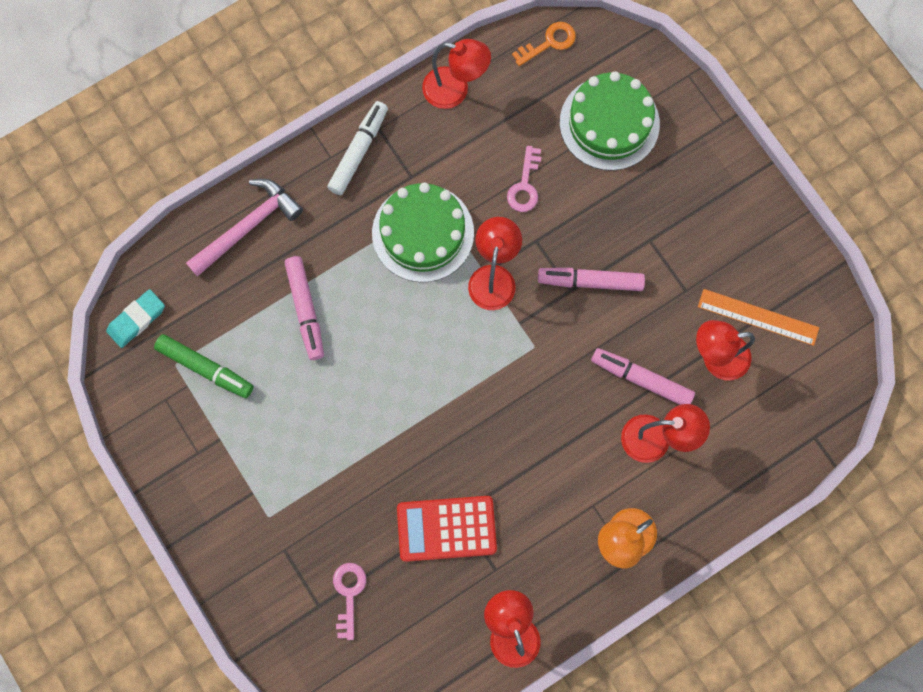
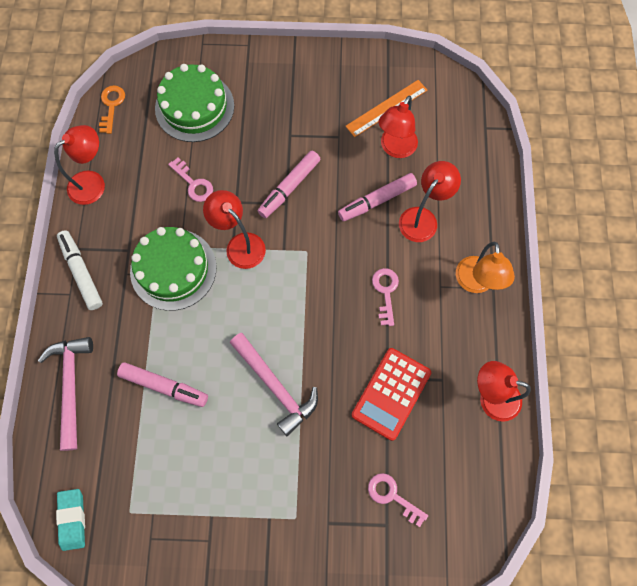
camera: 55 degrees left, 5 degrees down
green marker [154,334,253,398] -> none
none -> pink hammer [230,333,318,436]
none -> pink key [372,268,399,326]

